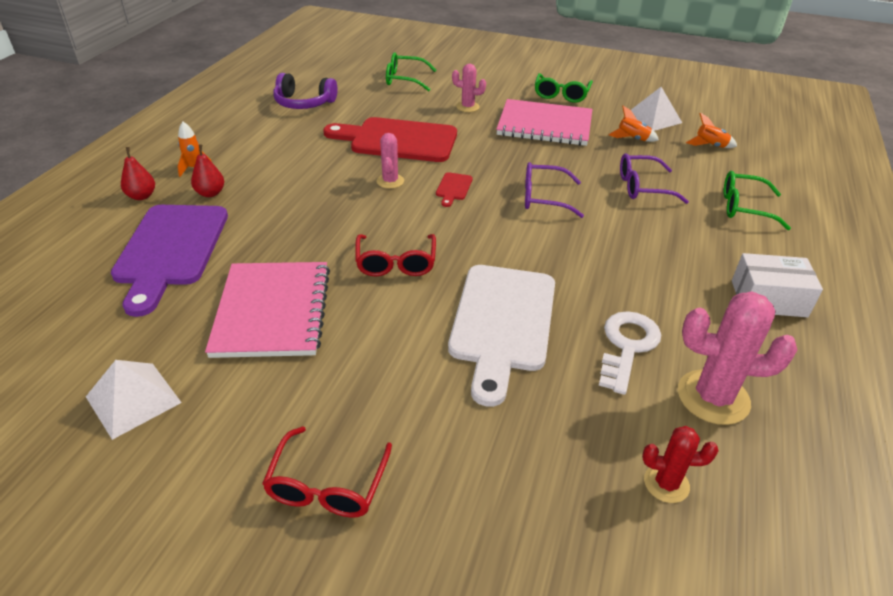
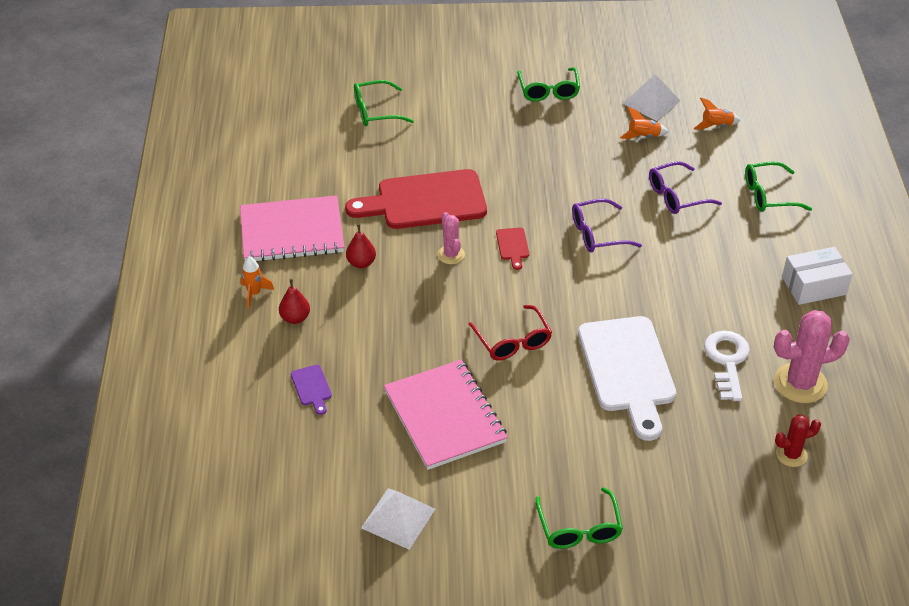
camera: 20 degrees left, 5 degrees up
purple cutting board [111,205,228,317] -> purple cutting board [291,365,332,415], size x0.40
red pear [121,147,155,200] -> red pear moved to [346,224,376,268]
red glasses [262,426,392,518] -> green glasses [536,487,623,549]
purple headphones [273,73,338,109] -> none
pink cactus [452,64,486,112] -> none
pink notebook [496,99,592,146] -> pink notebook moved to [240,195,344,261]

